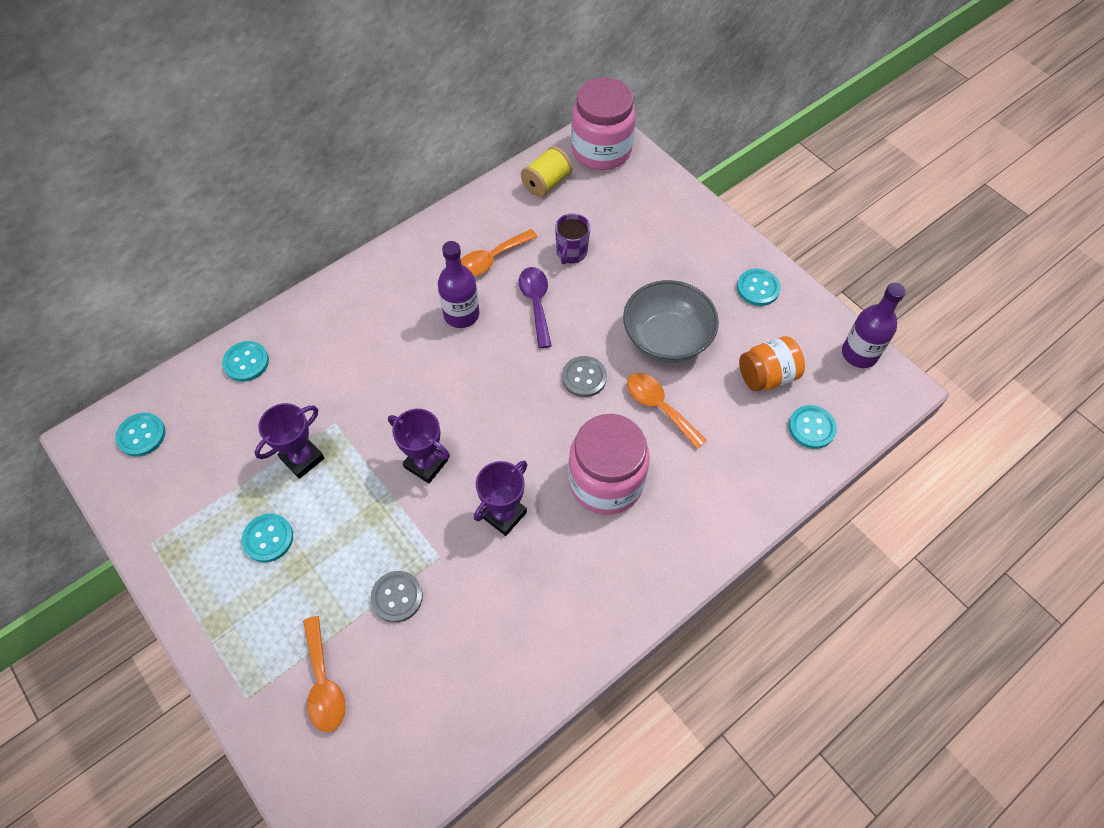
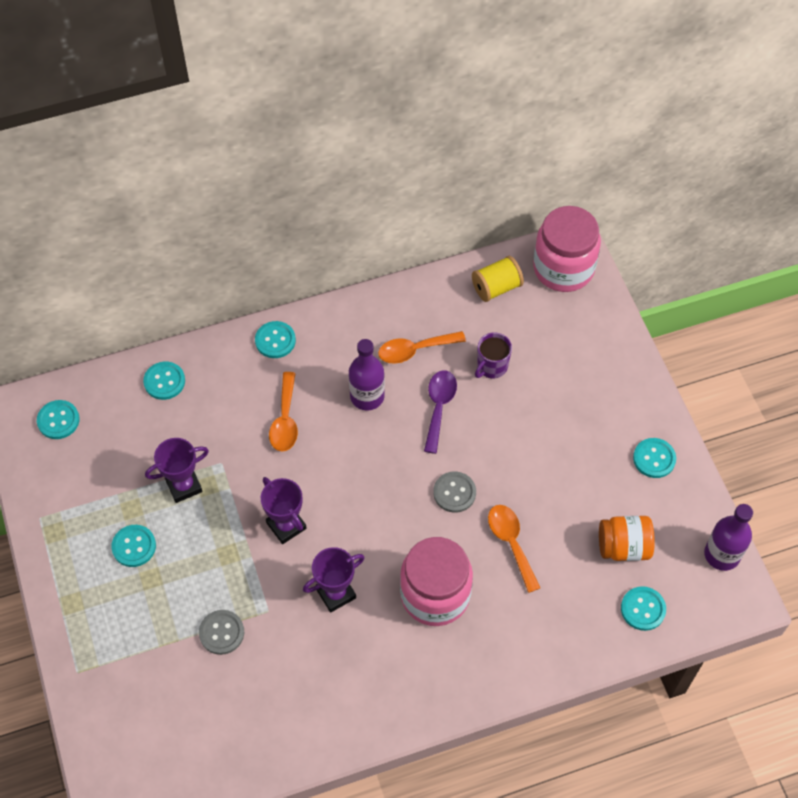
camera: 20 degrees right, 0 degrees up
orange spoon [303,616,345,732] -> orange spoon moved to [269,372,298,452]
grey bowl [623,280,719,363] -> none
none -> turquoise button [255,321,296,358]

